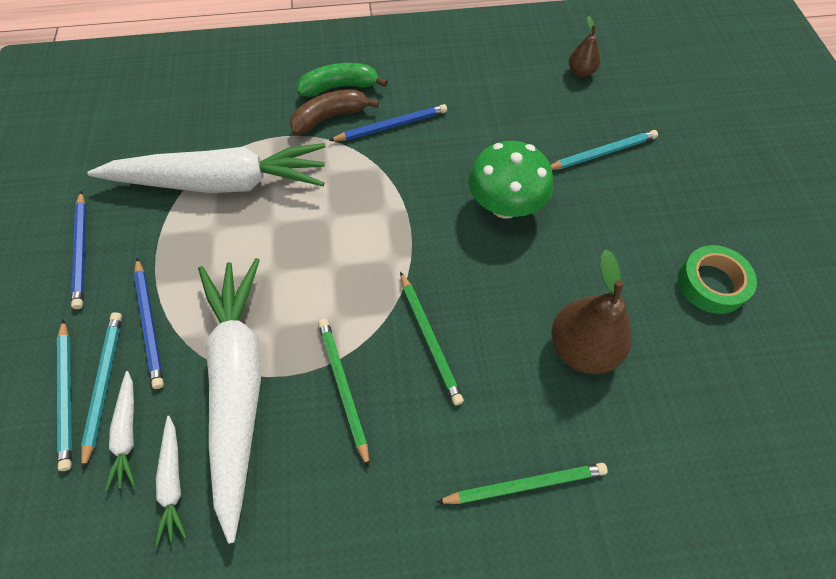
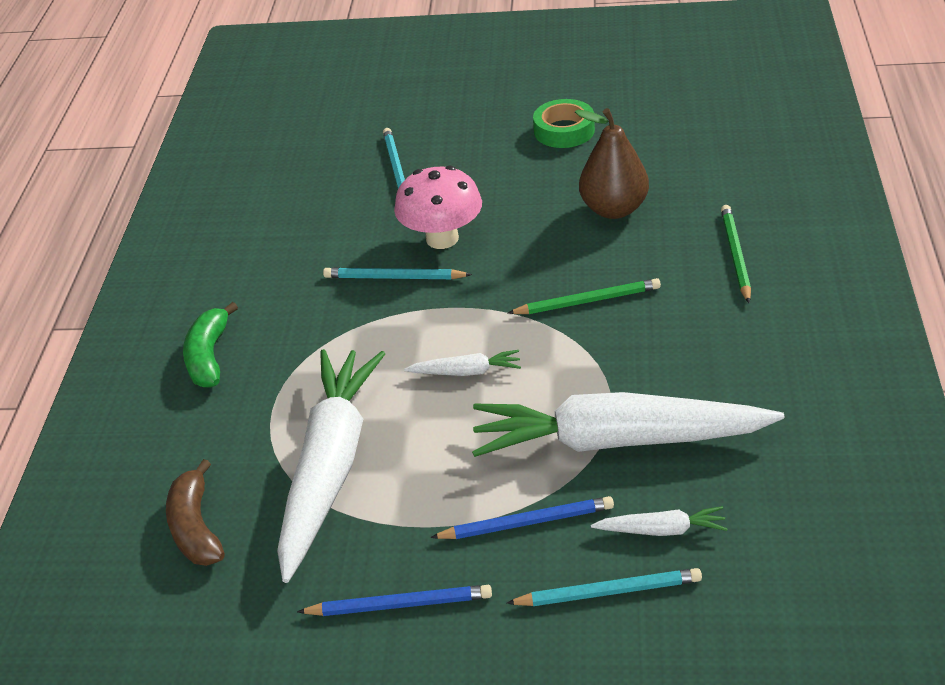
camera: 75 degrees left, 20 degrees down
turquoise pencil [81,312,122,470] -> turquoise pencil moved to [323,267,472,279]
white carrot [156,416,187,546] -> white carrot moved to [404,350,521,376]
brown banana [290,89,379,135] -> brown banana moved to [166,459,225,566]
green pencil [318,319,369,468] -> none
blue pencil [329,104,447,141] -> none
green mushroom [468,141,553,219] -> pink mushroom [394,166,482,249]
brown pear [569,16,600,77] -> none

